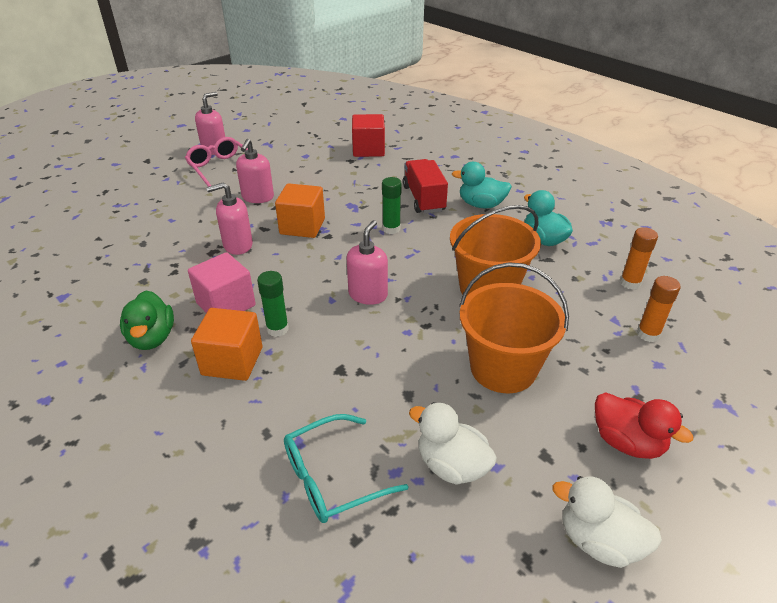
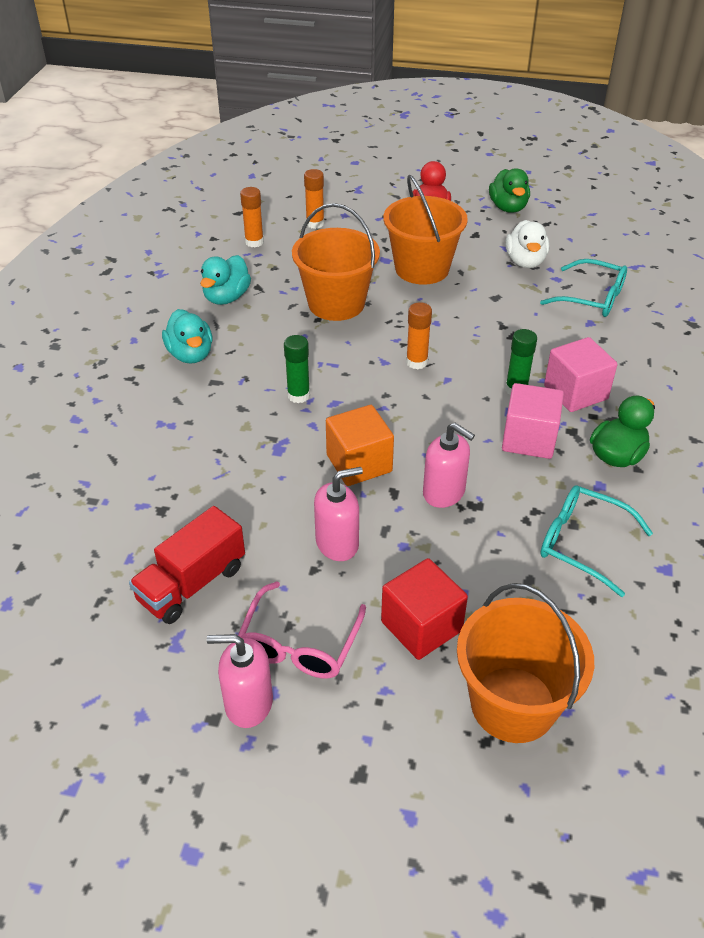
camera: 125 degrees left, 5 degrees up
orange cube [191,308,262,381] -> pink cube [544,337,617,412]
pink soap dispenser [347,220,388,305] -> orange glue stick [406,302,432,369]
red cube [352,114,385,157] -> red cube moved to [381,558,468,660]
red truck [403,159,448,214] -> red truck moved to [129,506,245,624]
white duck [552,476,662,568] -> green duck [489,168,530,213]
none -> orange bucket [457,583,594,743]
none -> turquoise glasses [540,485,653,597]

